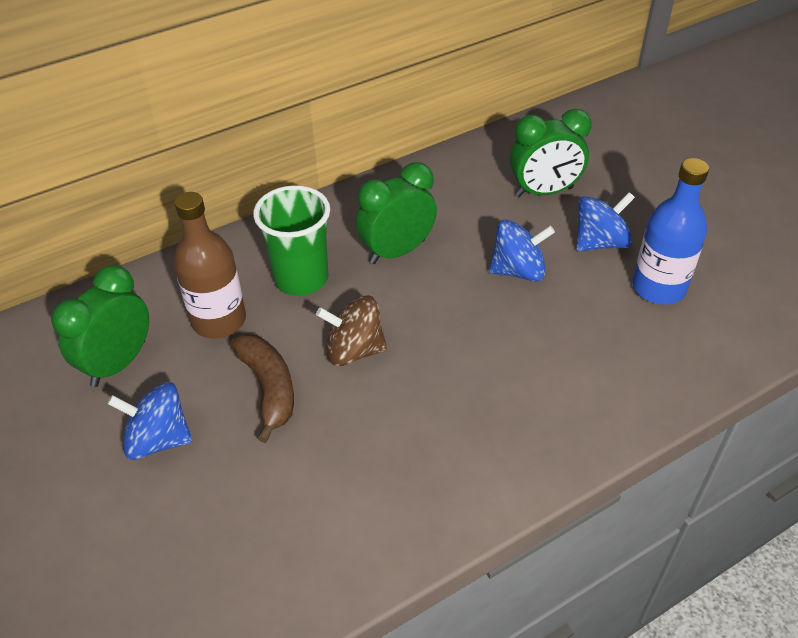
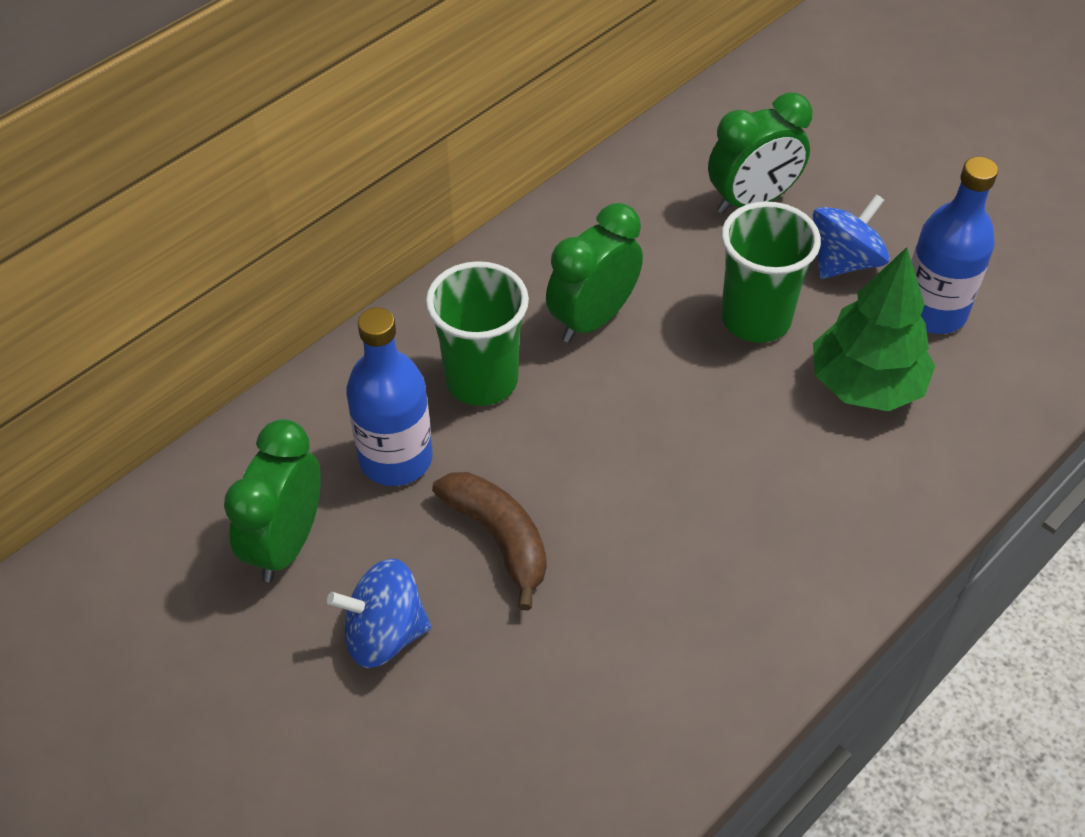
camera: 15 degrees left, 5 degrees up
brown bottle [174,192,246,338] -> blue bottle [346,307,433,486]
brown spinning top [316,295,387,366] -> none
blue spinning top [489,220,555,281] -> green cup [721,201,821,343]
none -> green tree [813,247,935,411]

